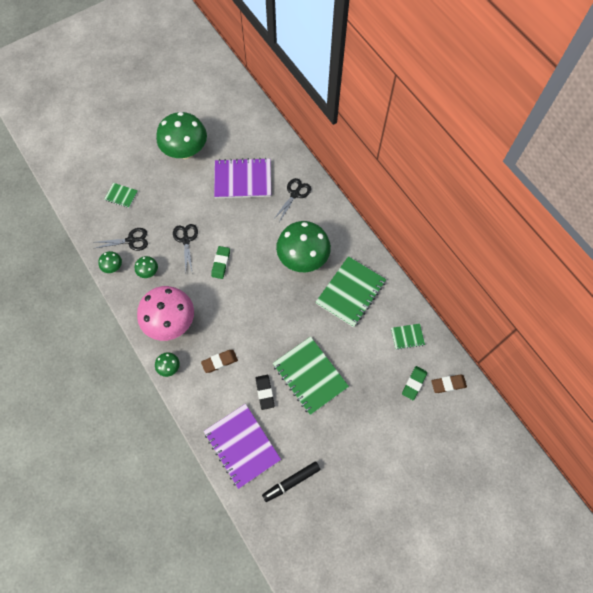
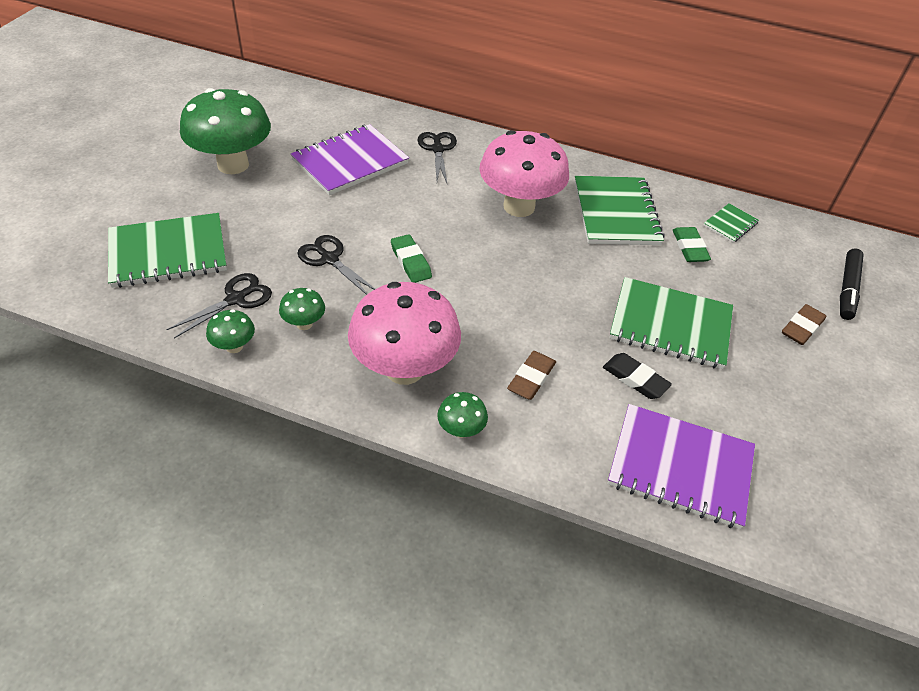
camera: 40 degrees left, 20 degrees down
green notebook [104,183,138,208] -> green notebook [108,213,227,288], size x2.08
black marker [262,461,321,502] -> black marker moved to [840,248,864,320]
green mushroom [276,221,331,272] -> pink mushroom [479,130,569,217]
green eraser [402,366,427,400] -> green eraser moved to [673,227,711,262]
brown eraser [431,374,467,393] -> brown eraser moved to [782,304,826,345]

